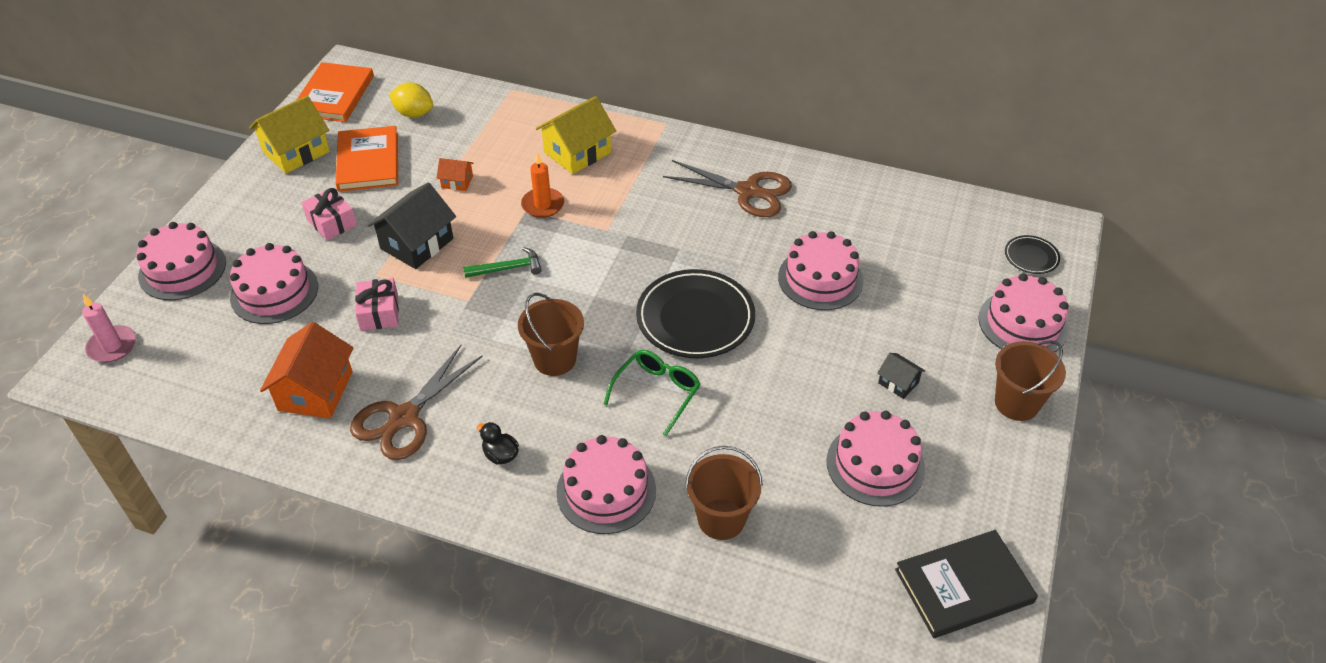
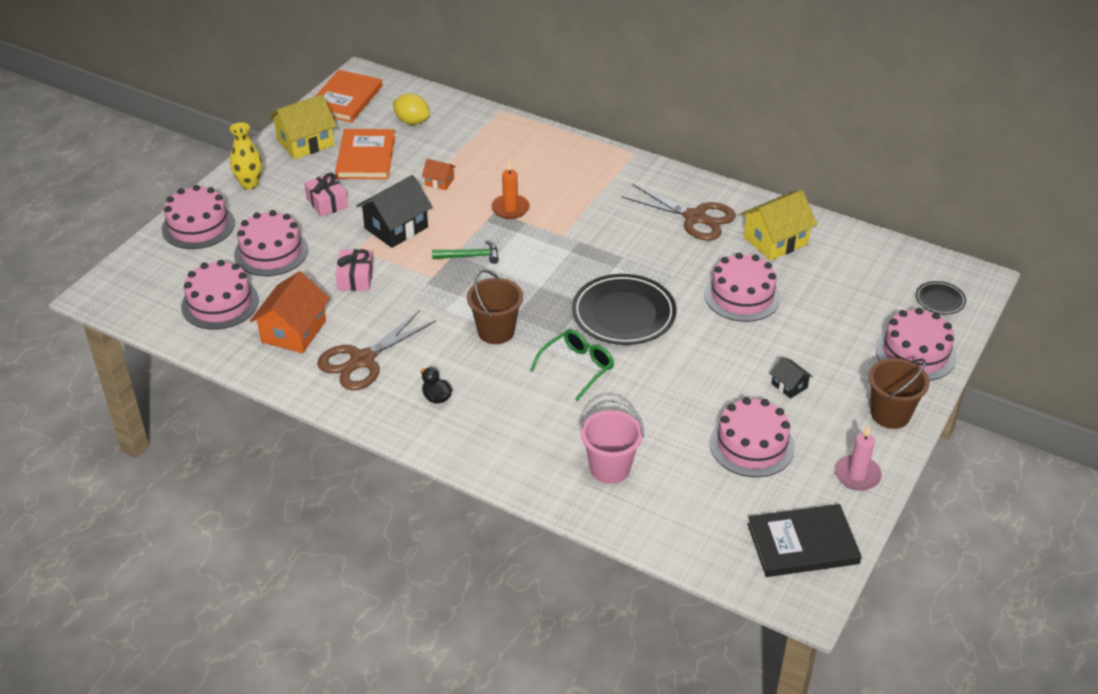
camera: 10 degrees right, 5 degrees down
pink candle [82,294,136,362] -> pink candle moved to [835,425,882,491]
yellow house [536,96,616,174] -> yellow house moved to [740,190,817,261]
pink cake [556,435,656,534] -> pink cake moved to [181,260,259,330]
brown bucket [685,446,763,540] -> pink bucket [580,400,644,484]
none -> yellow vase [230,122,262,190]

